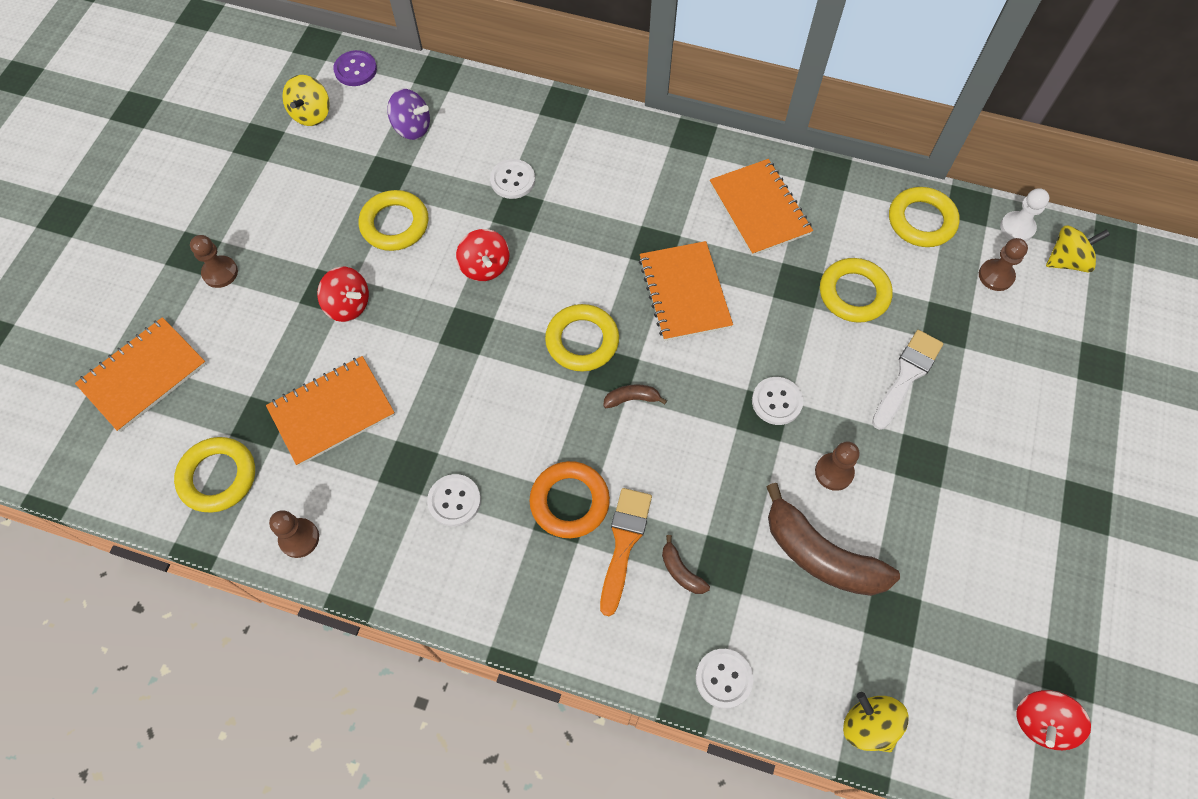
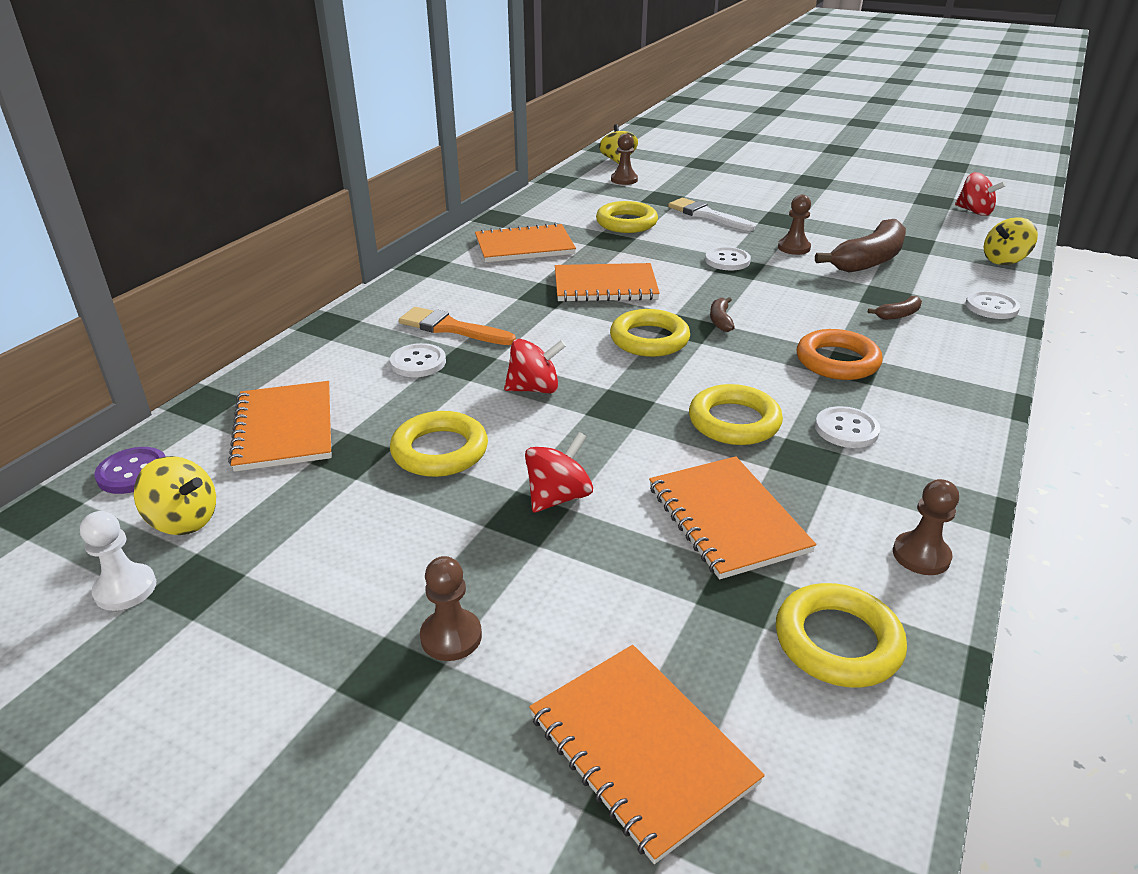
camera: 80 degrees left, 30 degrees down
purple spinning top [387,89,430,140] -> orange notebook [228,381,332,472]
orange brush [600,488,652,616] -> orange brush moved to [399,307,516,345]
yellow ring [889,187,960,247] -> yellow ring moved to [689,384,783,445]
white pawn [1000,188,1050,241] -> white pawn moved to [80,511,156,611]

